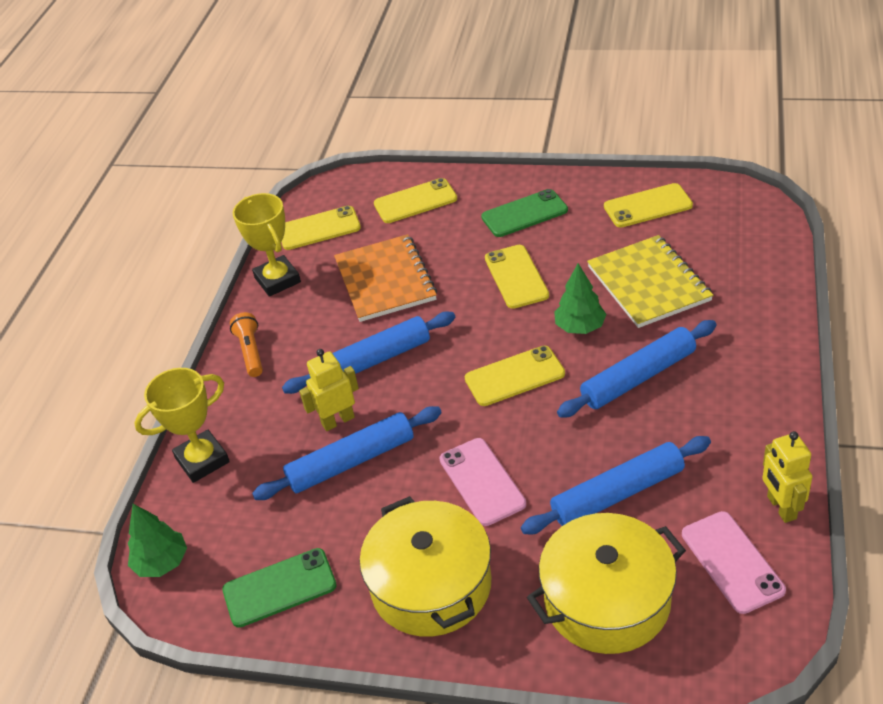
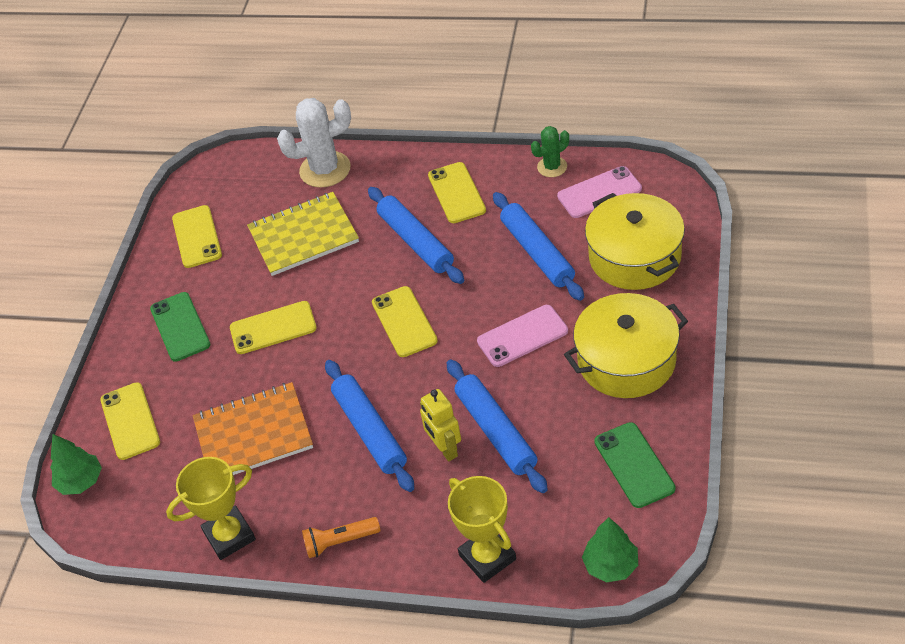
camera: 90 degrees left, 5 degrees up
yellow phone [282,206,361,250] -> yellow phone moved to [428,162,486,223]
green tree [554,263,606,334] -> green tree moved to [50,434,102,495]
yellow robot [762,431,812,523] -> green cactus [531,126,569,177]
none -> white cactus [277,98,351,188]

